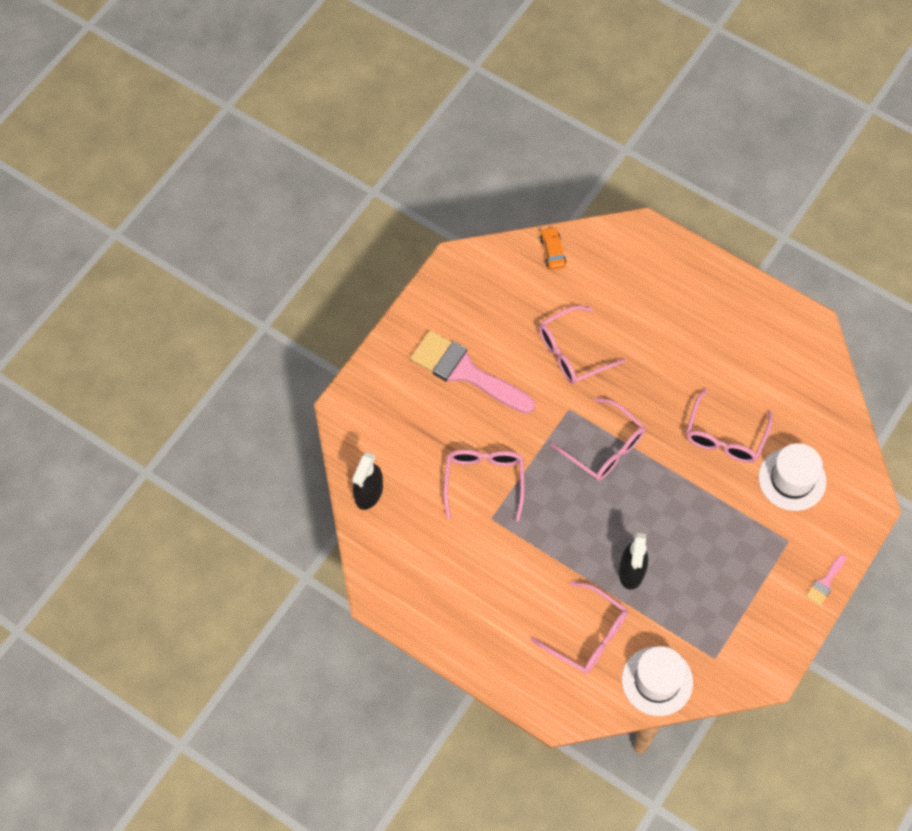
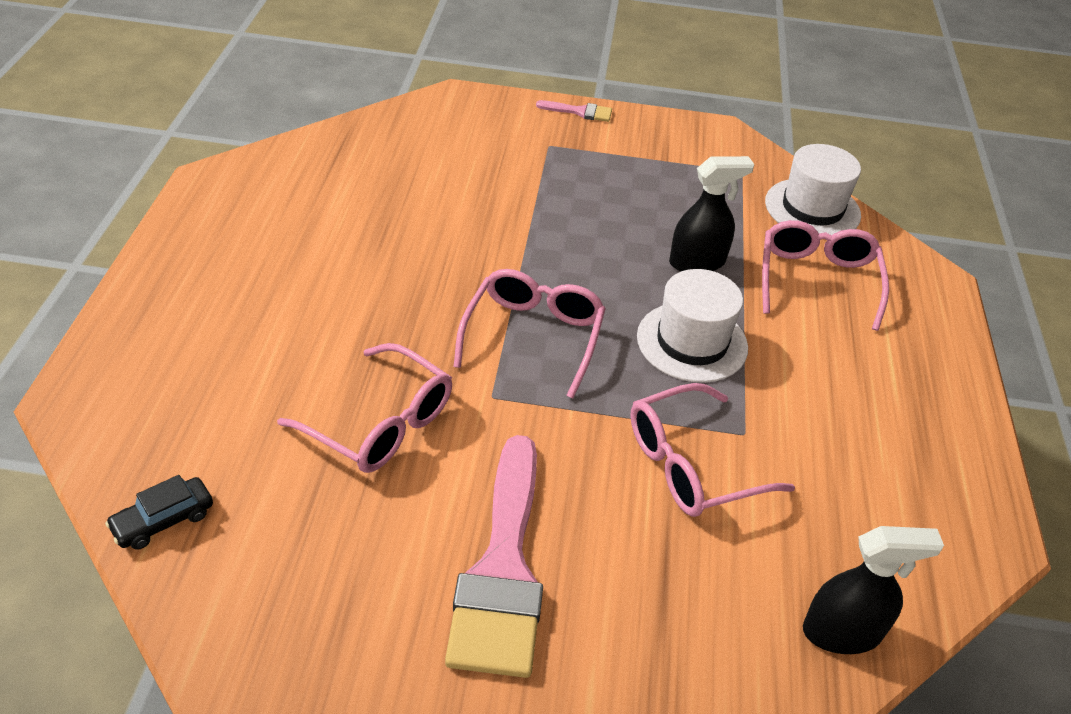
camera: 120 degrees left, 20 degrees down
orange car [540,227,566,270] -> black car [105,475,213,550]
pink glasses [686,388,773,463] -> none
white hat [758,443,827,511] -> white hat moved to [637,269,748,383]

